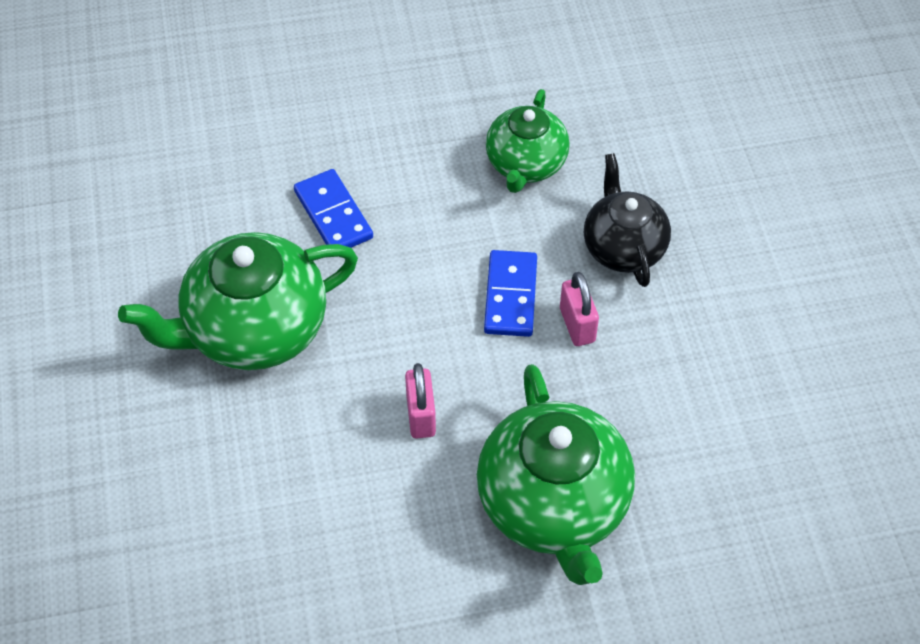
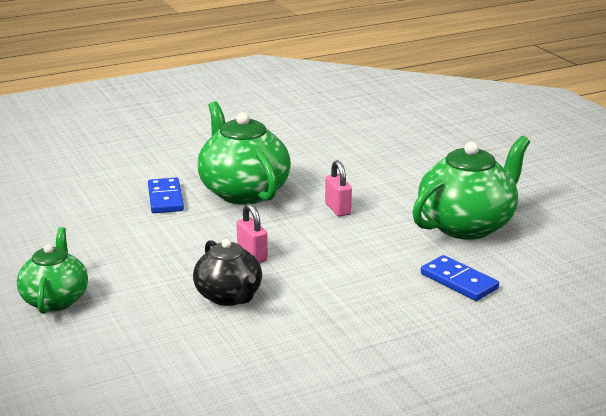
camera: 165 degrees right, 30 degrees down
blue domino [484,250,537,337] -> blue domino moved to [148,177,184,213]
green teapot [486,89,570,193] -> green teapot moved to [17,227,88,314]

